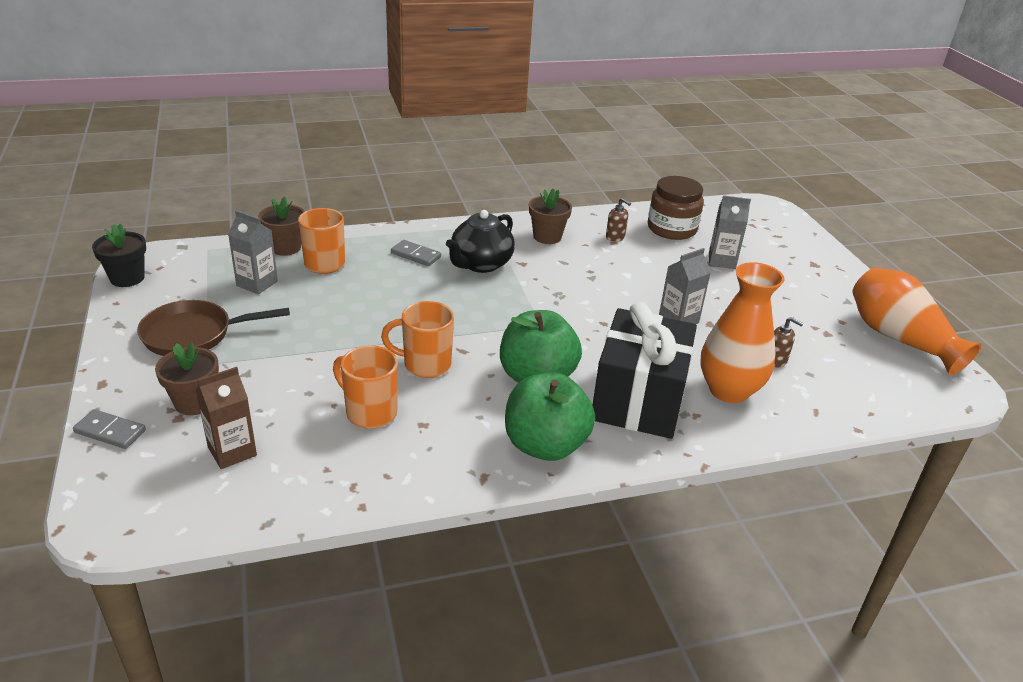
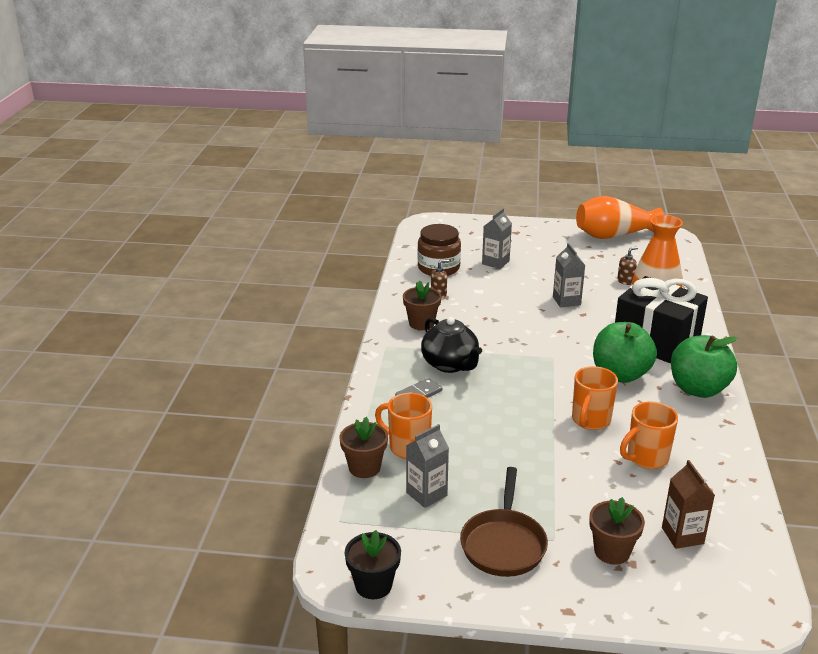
camera: 65 degrees left, 5 degrees down
grey domino [73,409,146,449] -> none

